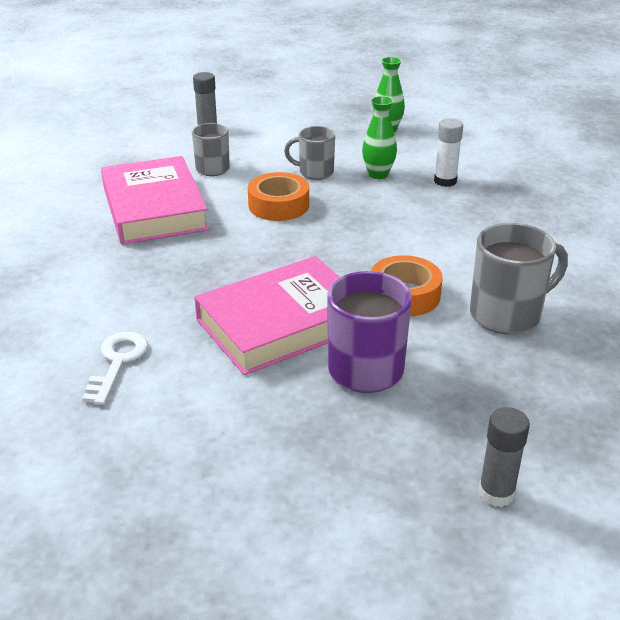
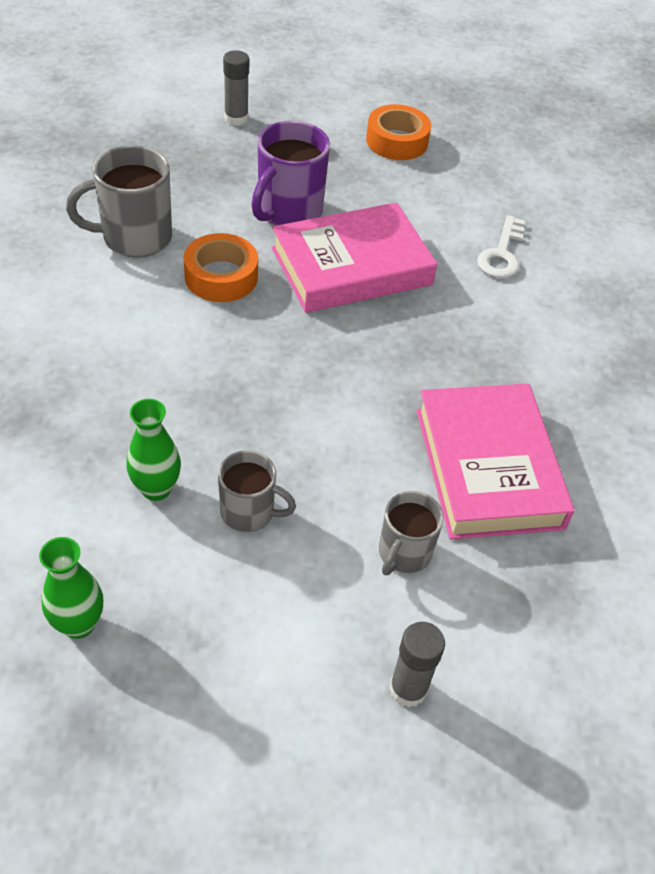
camera: 175 degrees left, 15 degrees up
orange tape [248,172,309,221] -> orange tape moved to [366,104,431,160]
white glue stick [434,118,463,187] -> none

